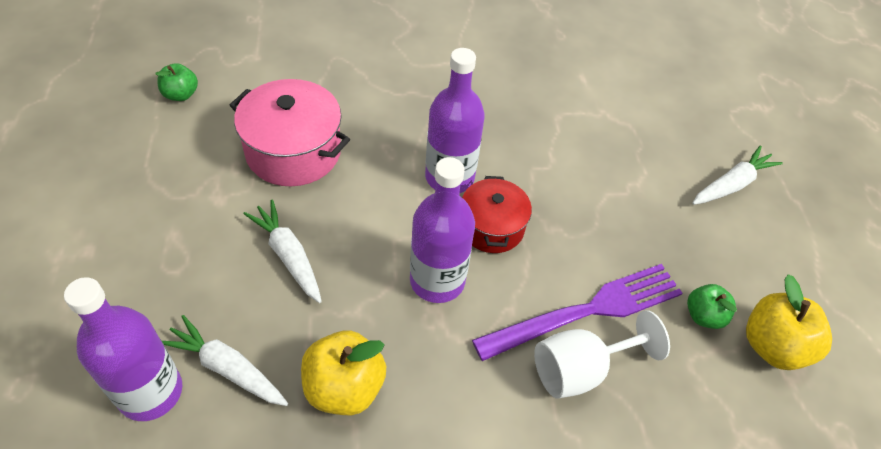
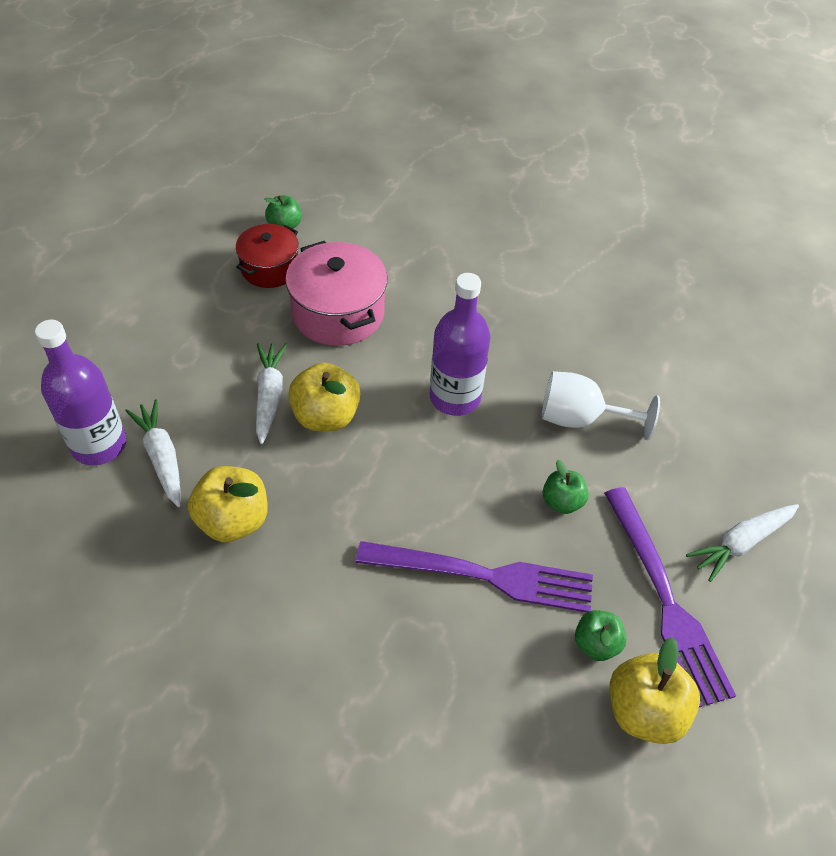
camera: 35 degrees right, 0 degrees up
purple bottle [410,157,475,303] -> none
red pot [462,176,532,253] -> red pot moved to [236,224,299,288]
white goblet [534,310,670,399] -> white goblet moved to [541,371,660,440]
white carrot [692,145,783,205] -> white carrot turned 150 degrees clockwise [686,504,799,582]
none -> yellow apple [288,362,361,431]
none -> green apple [543,460,589,514]
none -> purple fork [604,487,736,707]

